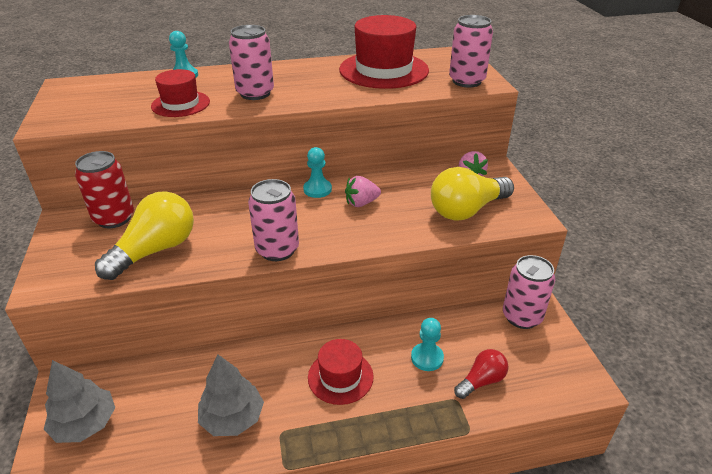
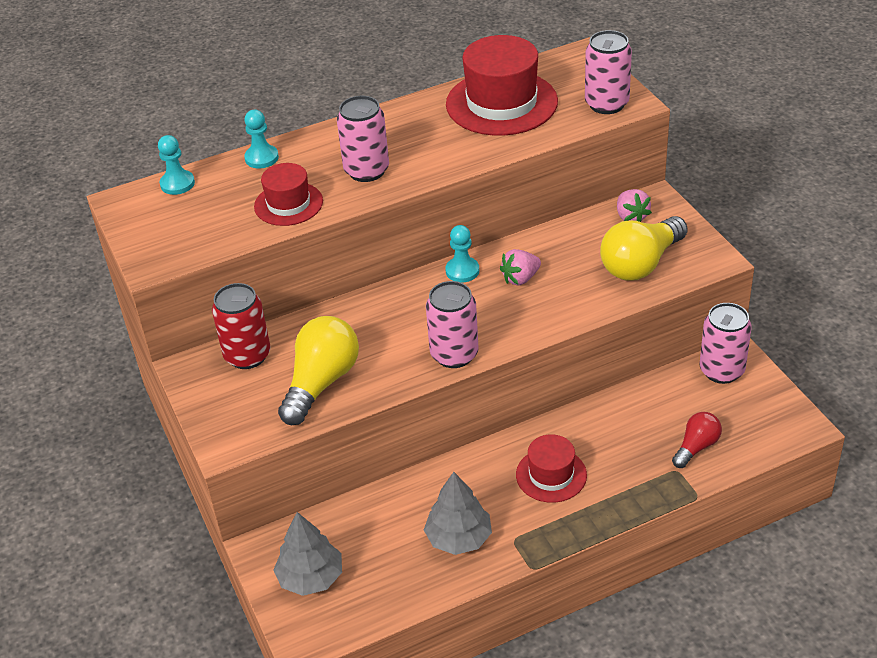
camera: 10 degrees left, 5 degrees up
turquoise pawn [411,318,444,371] -> turquoise pawn moved to [158,135,195,195]

